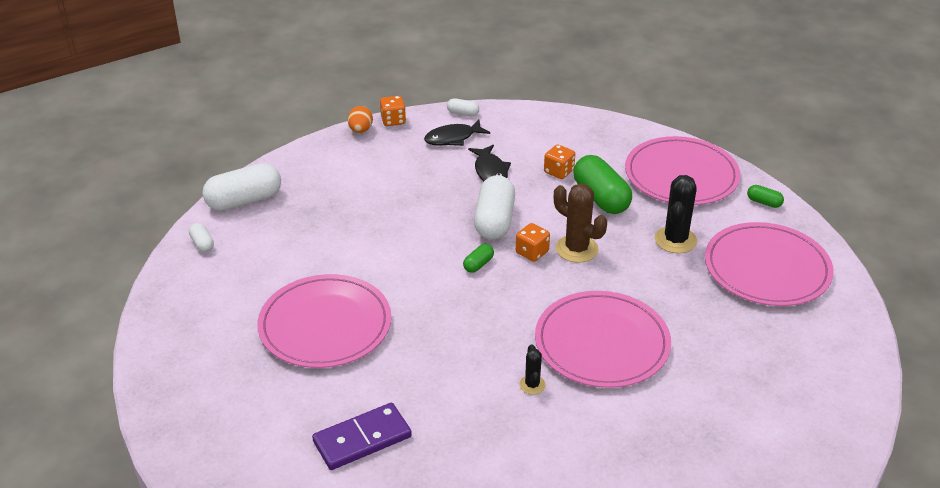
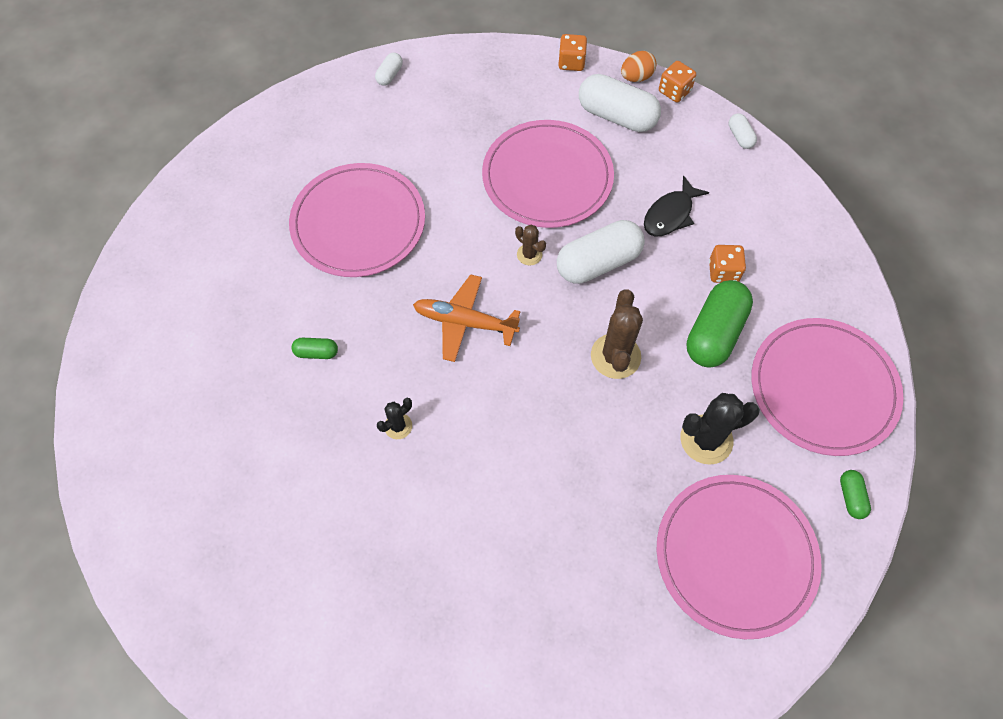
camera: 55 degrees right, 25 degrees up
white capsule [202,163,281,211] -> white capsule moved to [579,74,661,132]
purple domino [312,403,412,470] -> none
black fish [424,120,490,146] -> none
green capsule [463,244,494,273] -> green capsule moved to [291,338,338,359]
orange dice [516,223,550,262] -> orange dice moved to [558,34,587,71]
pink plate [535,291,671,388] -> pink plate moved to [482,120,614,228]
none -> orange plane [413,274,520,362]
none -> brown cactus [515,225,546,266]

